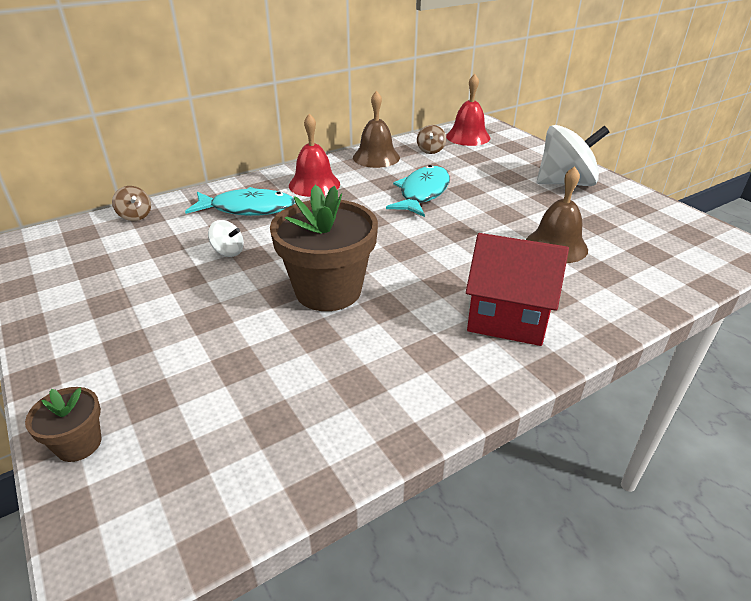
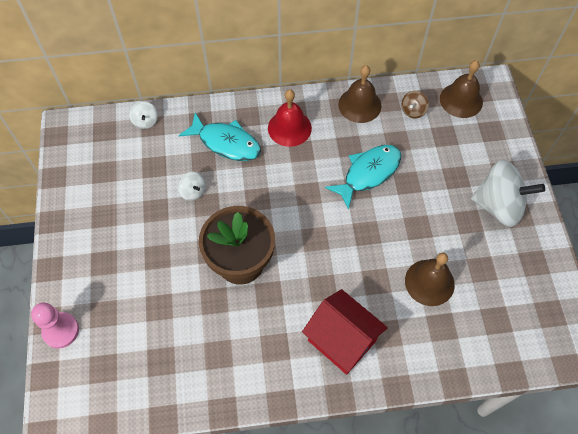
camera: 25 degrees right, 25 degrees up
brown flower pot [25,387,102,462] -> pink pawn [31,302,79,349]
brown spinning top [112,186,151,221] -> white spinning top [129,101,158,129]
red bell [446,74,490,146] -> brown bell [440,60,483,118]

